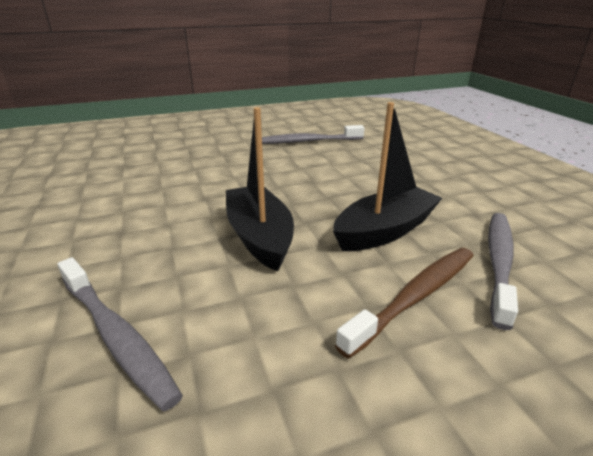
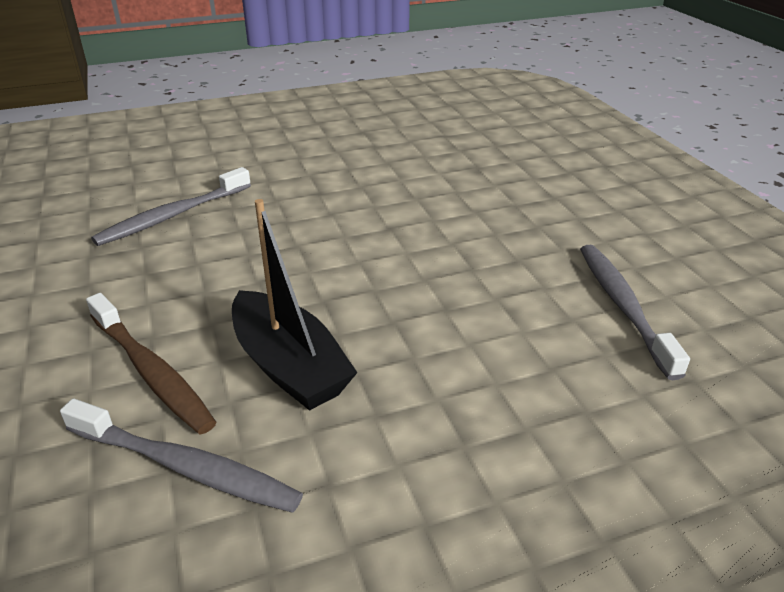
camera: 90 degrees right, 5 degrees up
black boat [226,107,294,272] -> none

